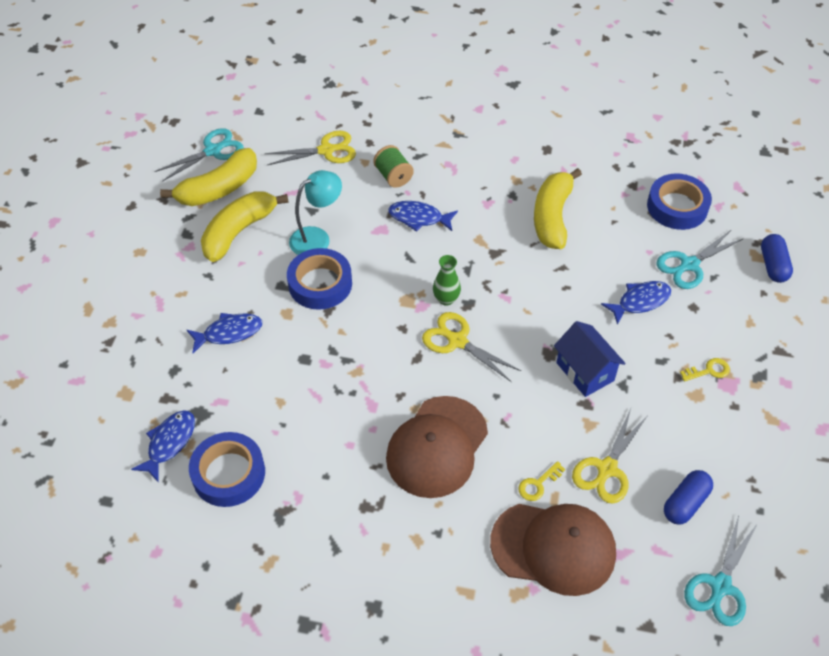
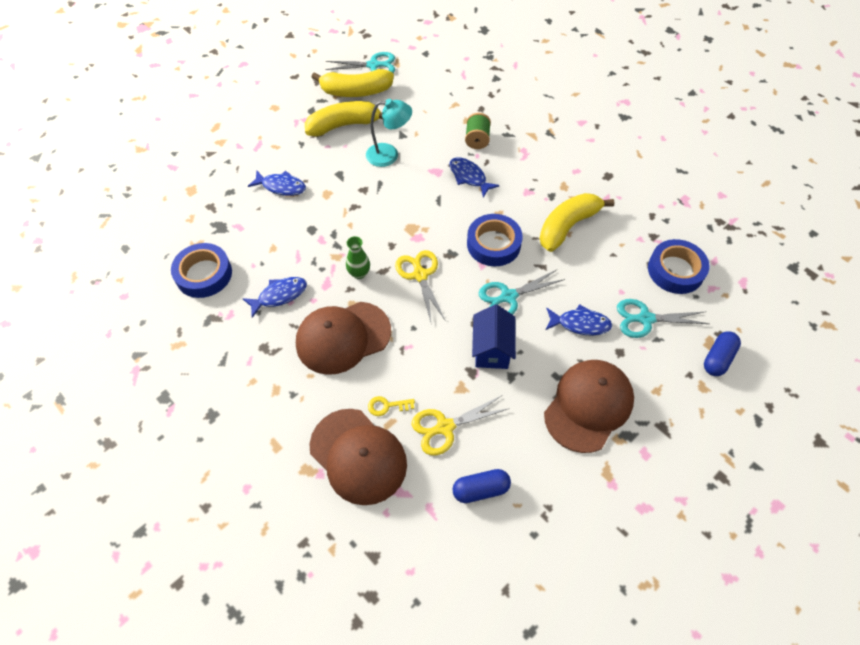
camera: 35 degrees right, 5 degrees up
blue fish [131,411,195,482] -> blue fish moved to [242,277,307,318]
yellow scissors [264,131,356,165] -> none
blue tape [287,248,352,310] -> blue tape moved to [467,214,523,266]
green vase [433,255,461,306] -> green vase moved to [346,236,370,279]
yellow key [680,358,730,381] -> brown cap [544,360,634,453]
turquoise scissors [684,515,758,626] -> turquoise scissors moved to [479,270,565,315]

